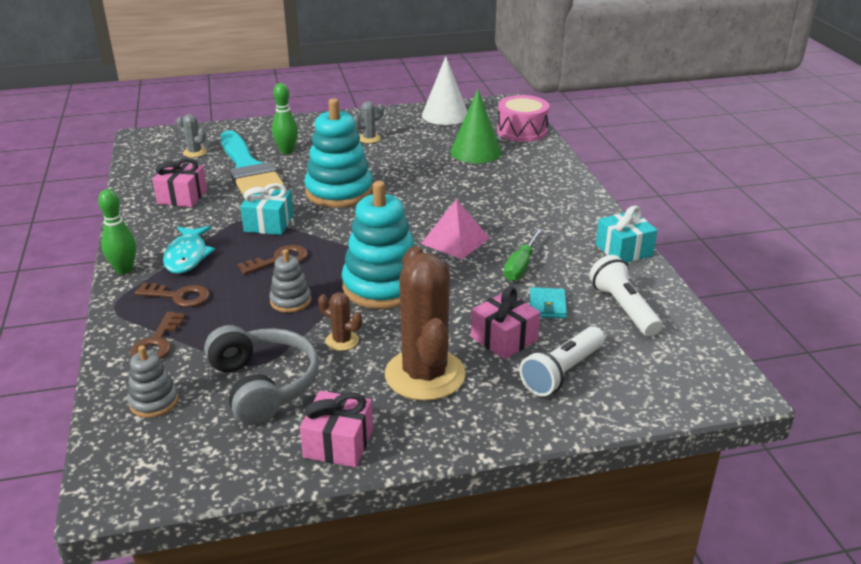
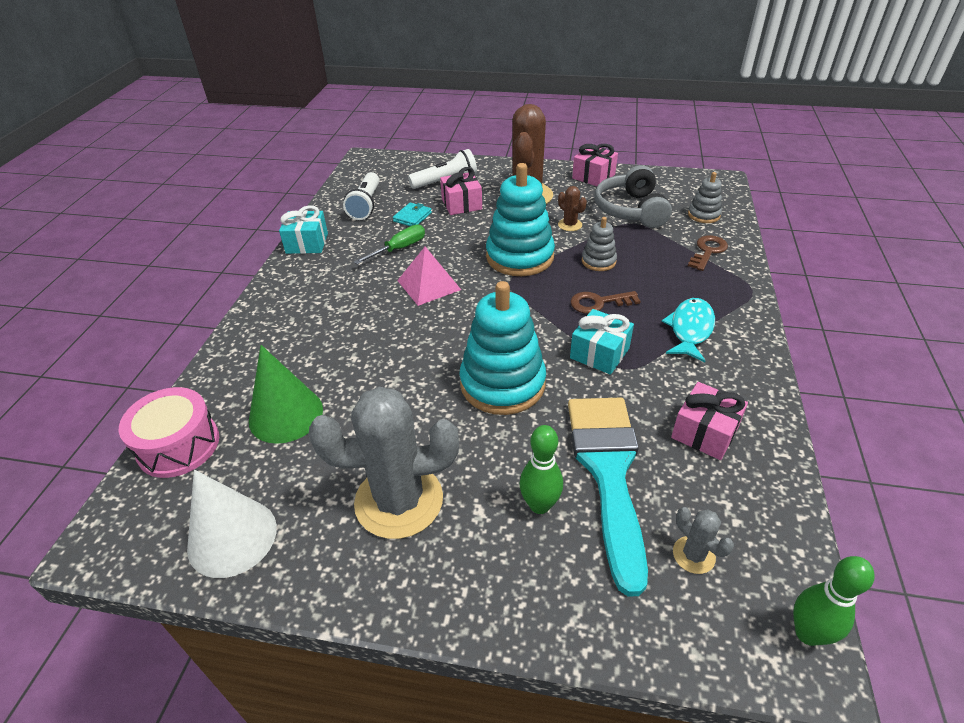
camera: 155 degrees left, 10 degrees up
green bowling pin [98,189,136,274] -> green bowling pin moved to [793,556,875,646]
brown key [135,283,210,307] -> none
grey cactus [353,101,384,143] -> grey cactus [308,387,459,539], size x2.31

